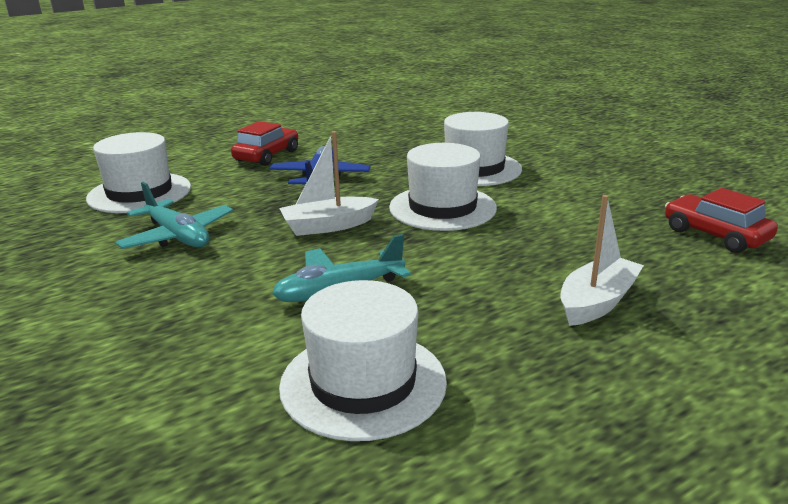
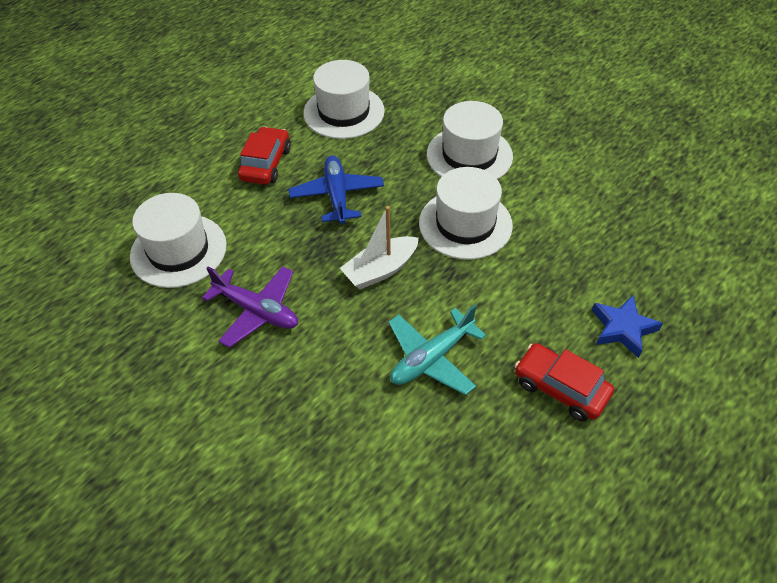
camera: 15 degrees left, 25 degrees up
turquoise plane [115,182,233,249] -> purple plane [202,266,298,348]
white hat [279,280,447,441] -> white hat moved to [303,60,385,139]
white boat [561,195,644,326] -> blue star [592,295,663,358]
red car [665,188,778,253] -> red car moved to [515,343,614,421]

